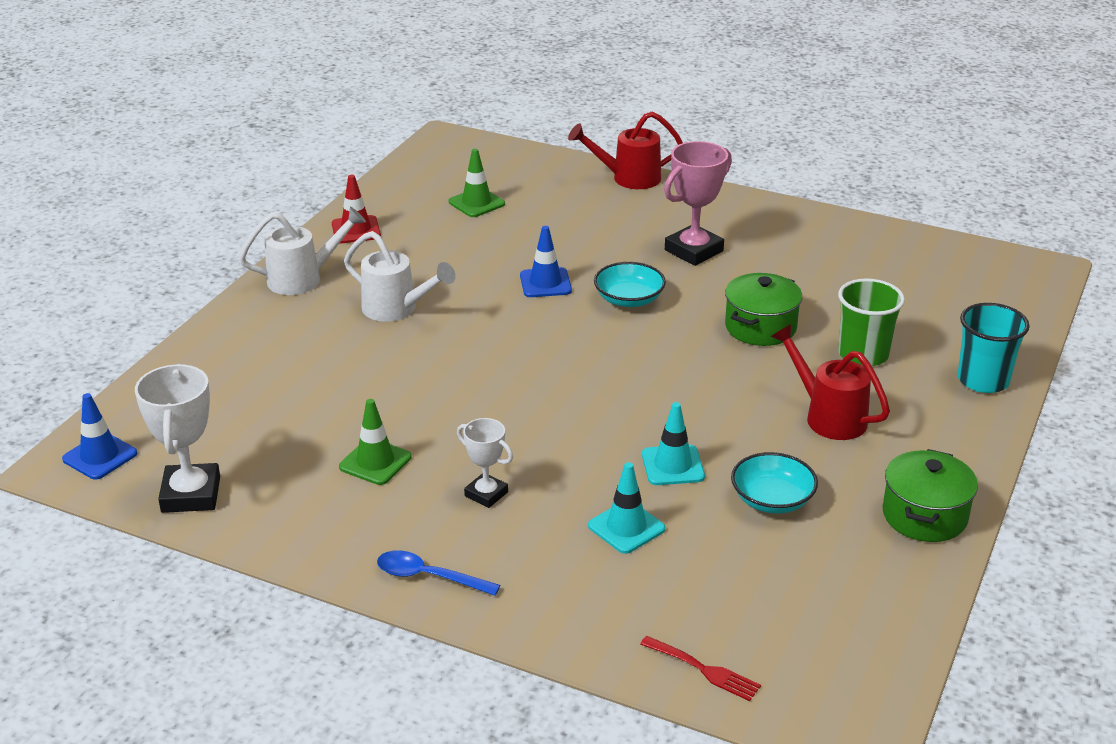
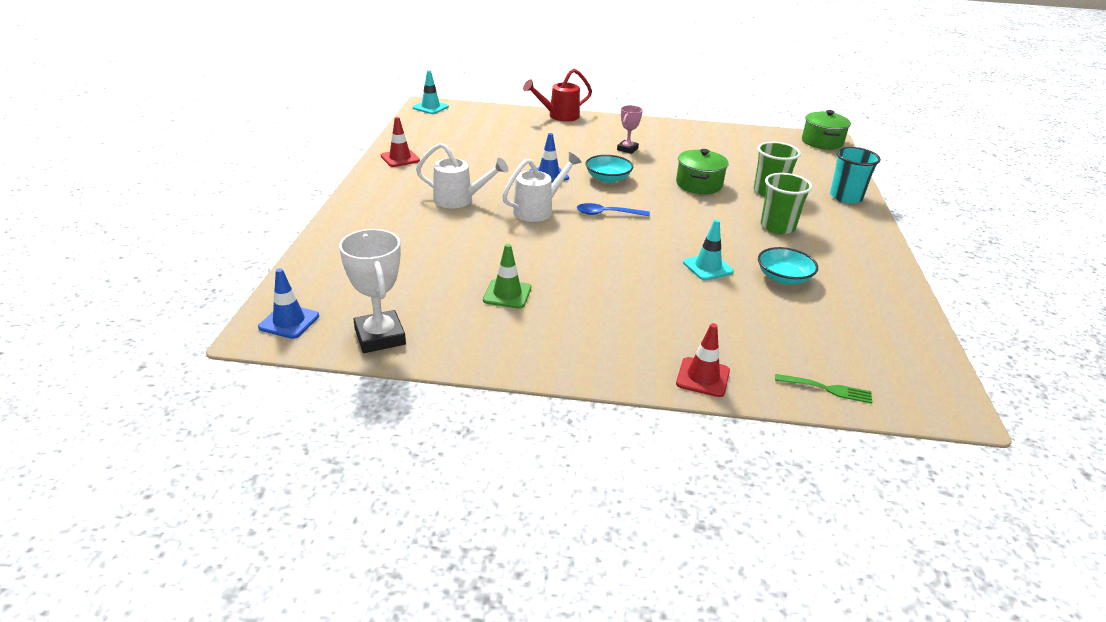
camera: 20 degrees left, 0 degrees up
white watering can [239,207,366,295] -> white watering can moved to [502,152,581,222]
blue spoon [377,550,500,596] -> blue spoon moved to [577,203,650,216]
green traffic cone [449,149,505,217] -> none
white trophy [457,418,513,508] -> none
turquoise traffic cone [588,462,665,554] -> turquoise traffic cone moved to [413,70,449,114]
red fork [640,636,761,701] -> green fork [775,374,873,404]
pink trophy [664,141,732,266] -> pink trophy [617,105,643,154], size x0.59
red watering can [771,324,890,440] -> green cup [761,173,812,234]
green pot [882,449,978,542] -> green pot moved to [802,110,851,150]
none -> red traffic cone [676,323,730,397]

